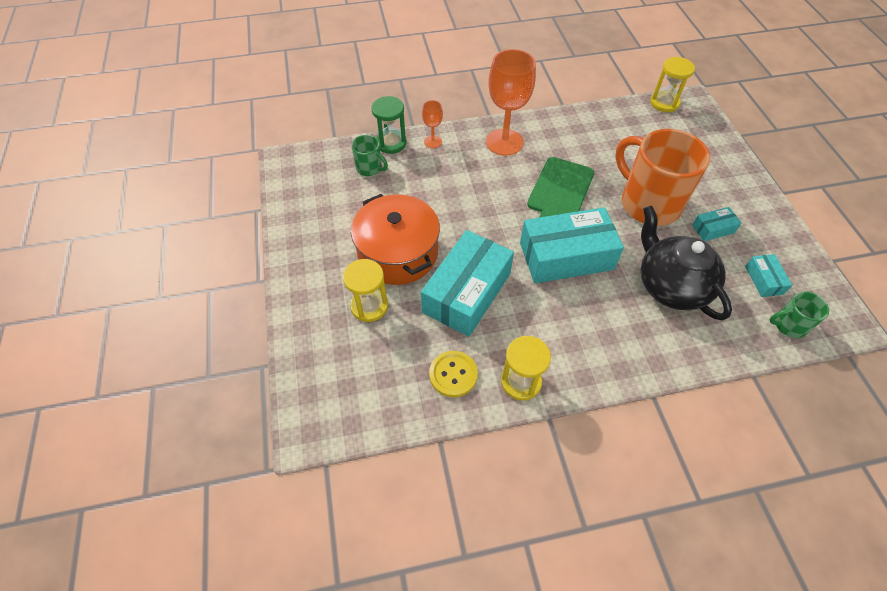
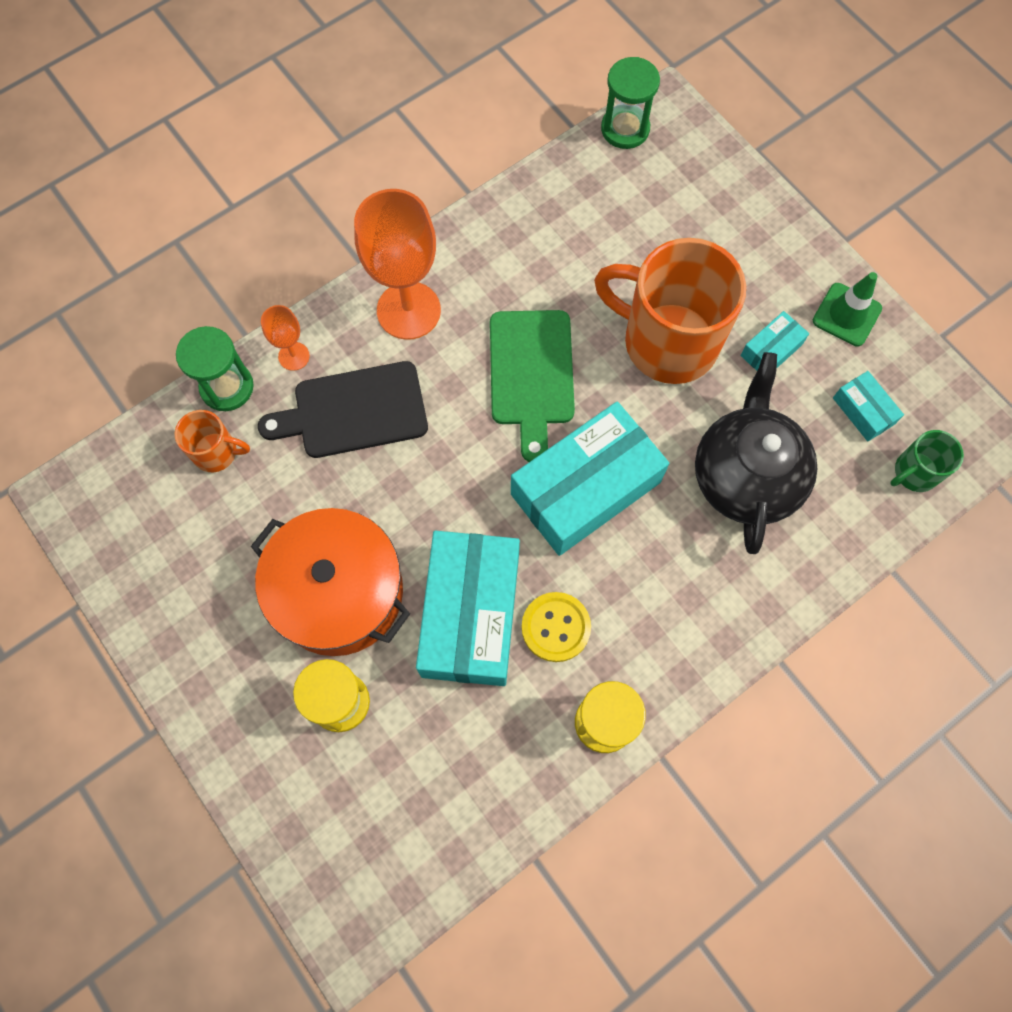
camera: 25 degrees left, 15 degrees up
green mug [351,135,388,176] -> orange mug [174,410,250,472]
yellow button [429,351,478,397] -> yellow button moved to [522,592,591,662]
black teapot [641,205,732,321] -> black teapot turned 60 degrees clockwise [695,352,817,554]
yellow hourglass [650,57,695,112] -> green hourglass [601,57,660,149]
none -> black cutting board [258,361,428,458]
none -> green traffic cone [813,272,882,347]

